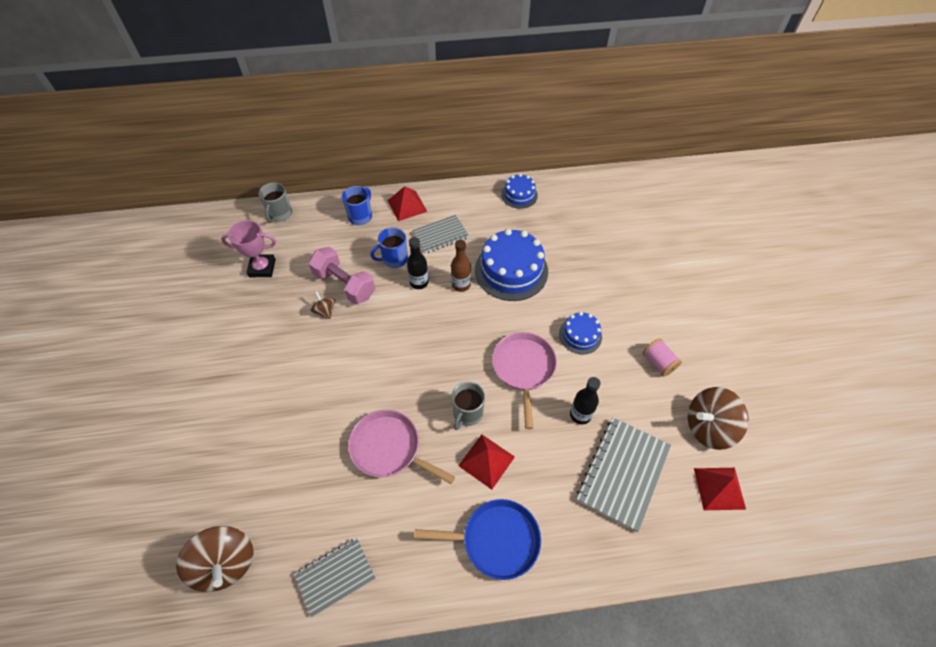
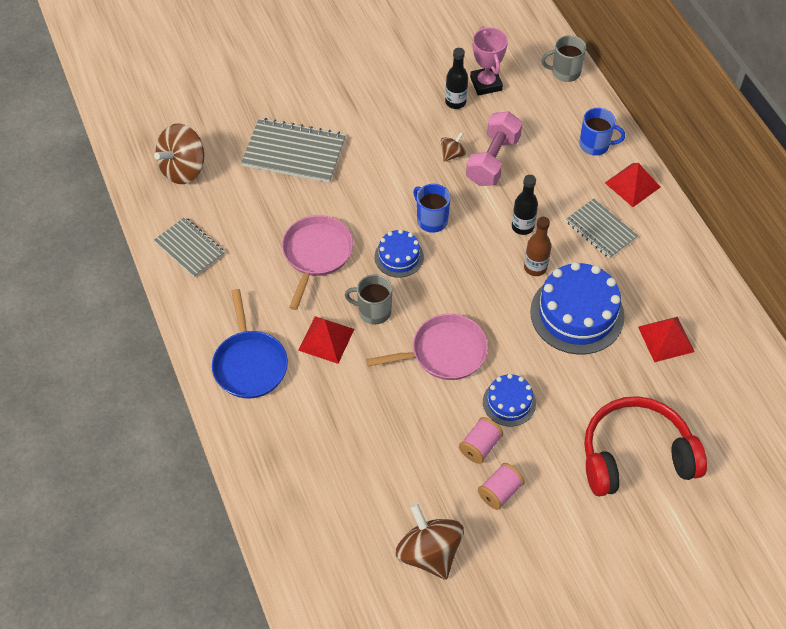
camera: 75 degrees right, 0 degrees up
blue mug [371,227,408,268] -> blue mug moved to [413,184,451,233]
blue cake [501,174,538,209] -> blue cake moved to [375,229,424,278]
black bottle [570,377,601,424] -> black bottle moved to [445,48,468,109]
grey notebook [577,417,671,532] -> grey notebook moved to [241,118,346,183]
red pyramid [694,468,746,510] -> red pyramid moved to [638,317,695,362]
none -> pink spool [459,417,503,464]
none -> red headphones [584,396,707,497]

